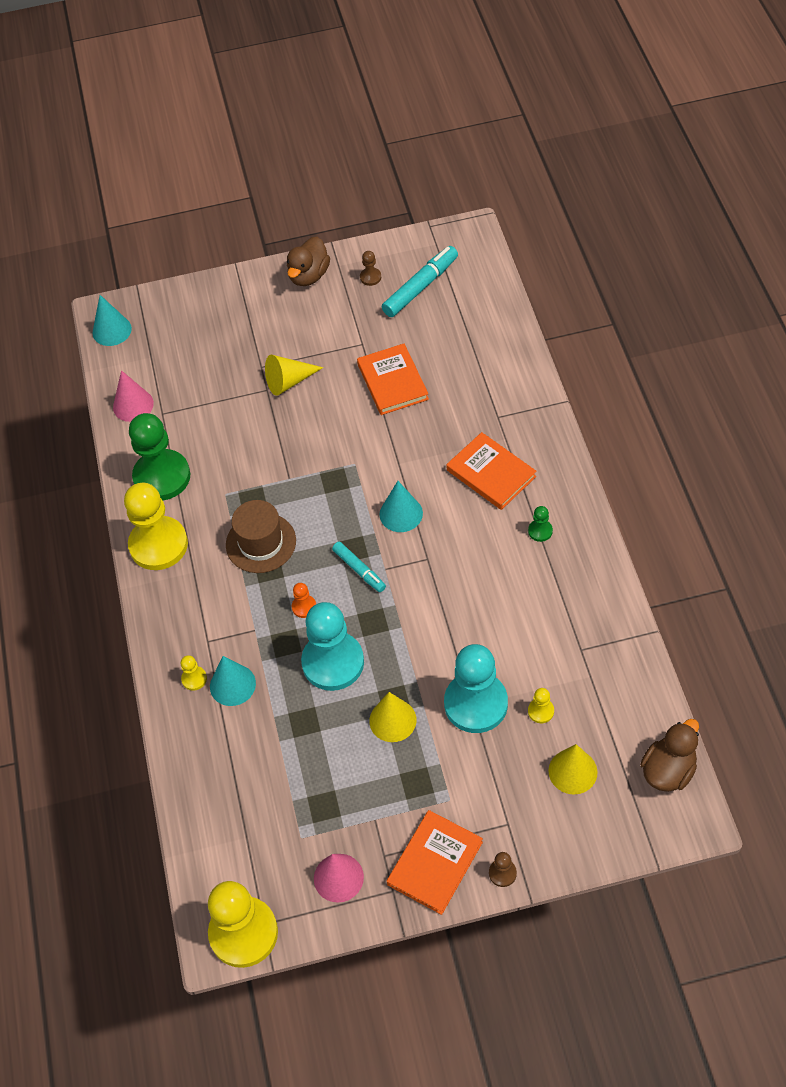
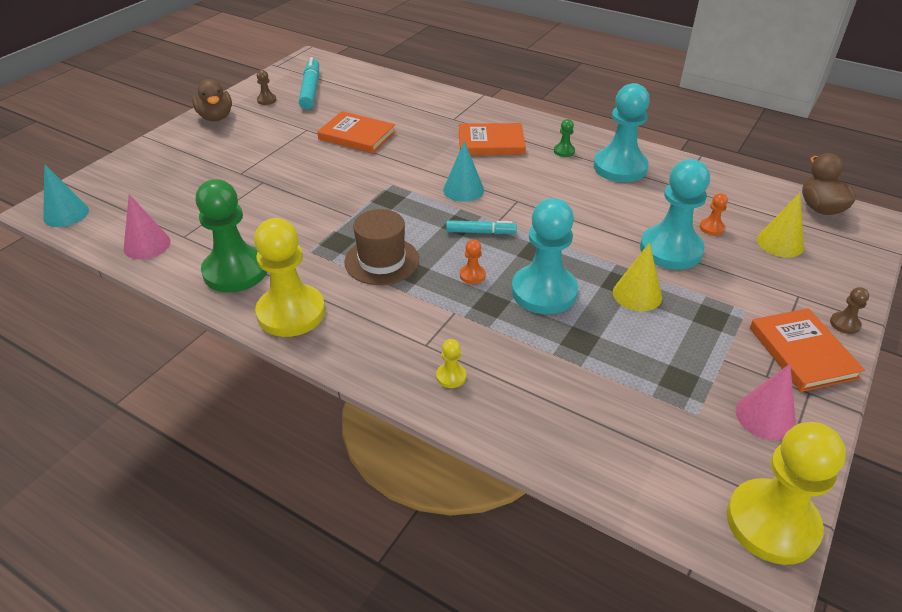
camera: 50 degrees left, 15 degrees down
turquoise cone [210,656,256,706] -> none
yellow cone [265,355,323,396] -> none
yellow pawn [528,688,554,723] -> orange pawn [699,193,728,235]
none -> turquoise pawn [594,83,650,182]

